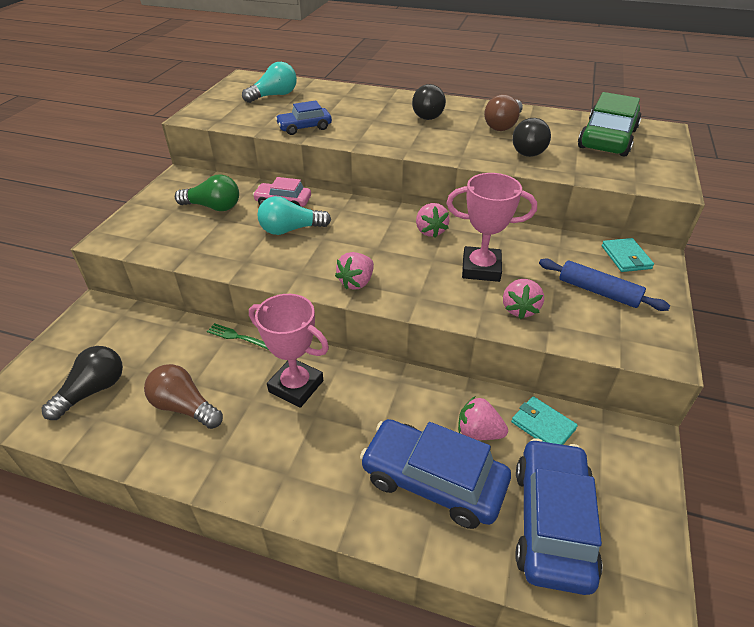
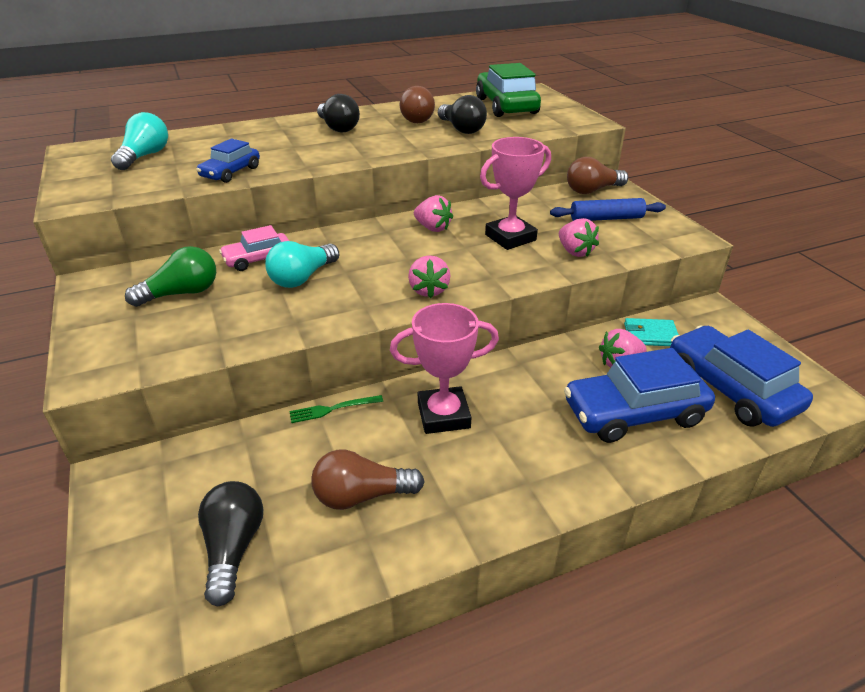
camera: 40 degrees left, 5 degrees down
turquoise wallet [602,238,654,272] -> brown light bulb [567,157,628,194]

